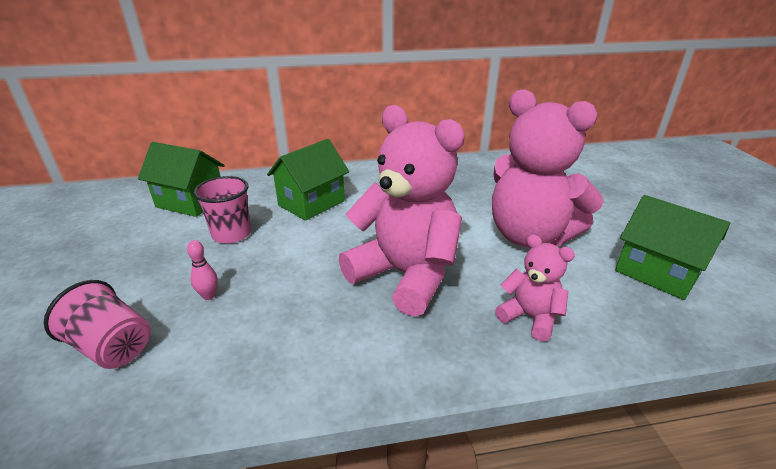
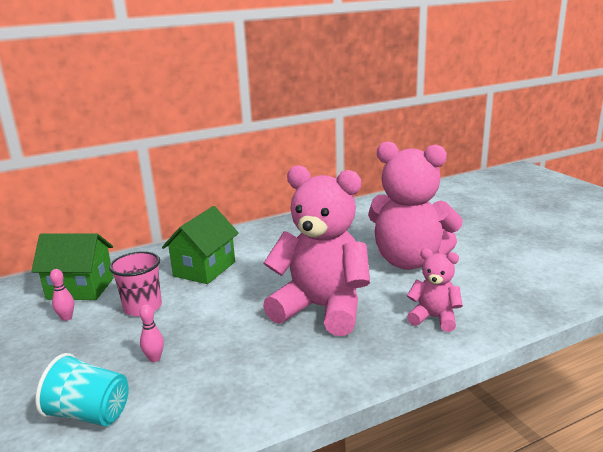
camera: 15 degrees left, 10 degrees down
pink cup [44,280,151,369] -> turquoise cup [35,353,129,426]
green house [615,195,730,300] -> none
none -> pink bowling pin [50,269,74,321]

